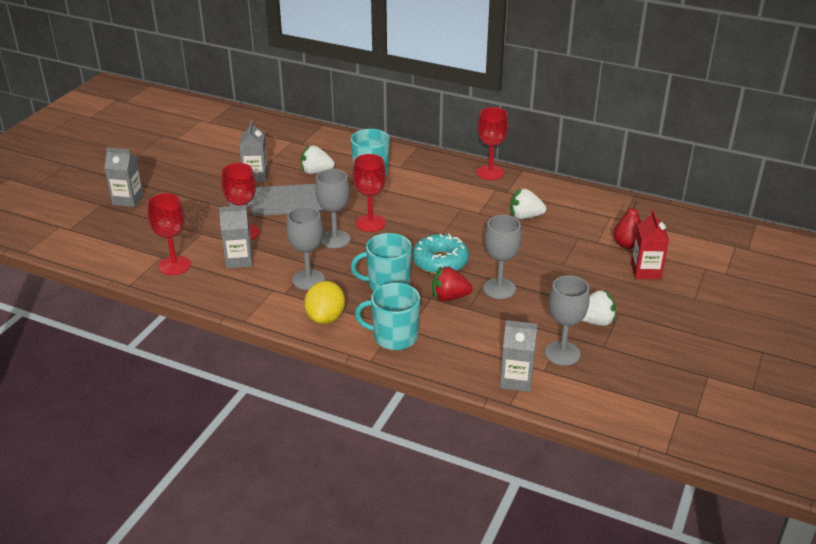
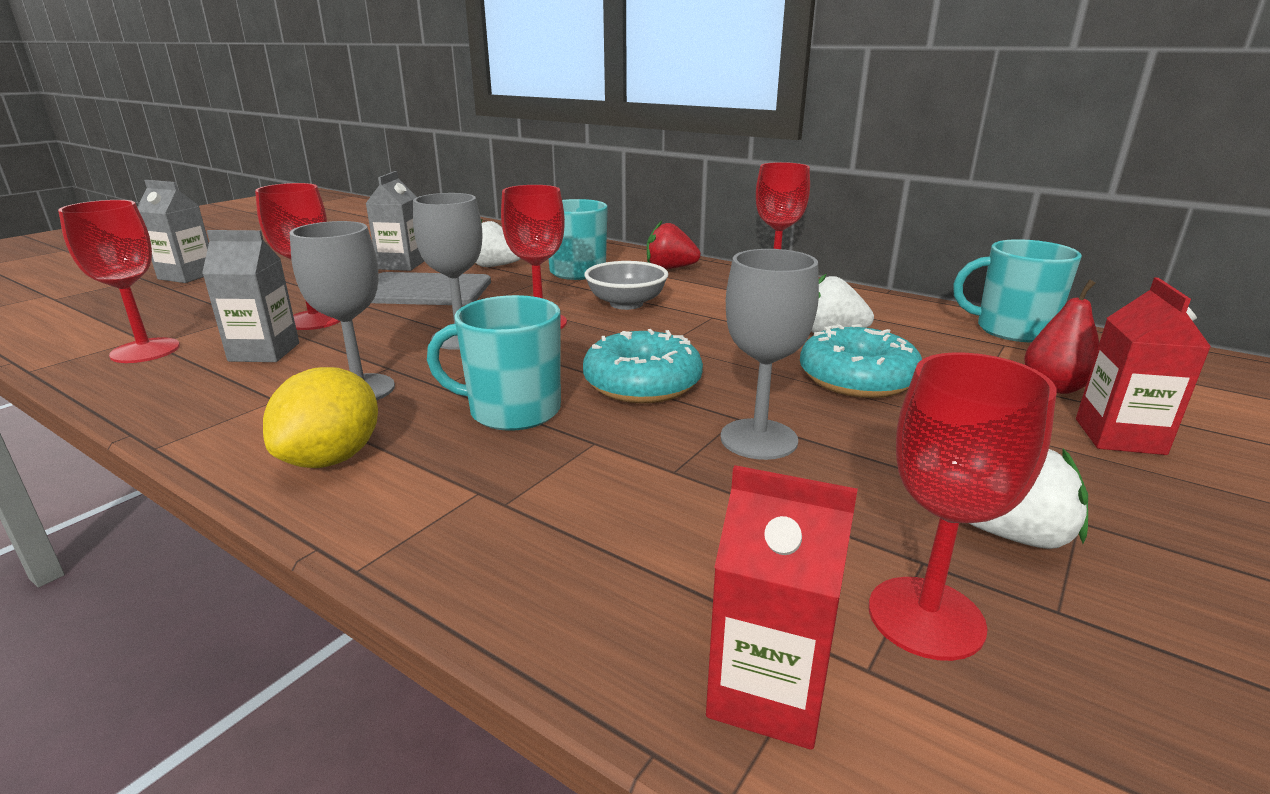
camera: 10 degrees right, 10 degrees down
turquoise mug [355,283,420,350] -> turquoise mug moved to [953,239,1082,342]
red strawberry [432,267,472,301] -> red strawberry moved to [647,221,701,269]
grey carton [500,320,538,392] -> red carton [706,465,858,750]
grey goblet [545,275,590,366] -> red goblet [869,352,1057,661]
none -> grey bowl [584,261,669,310]
none -> turquoise donut [800,324,922,398]

